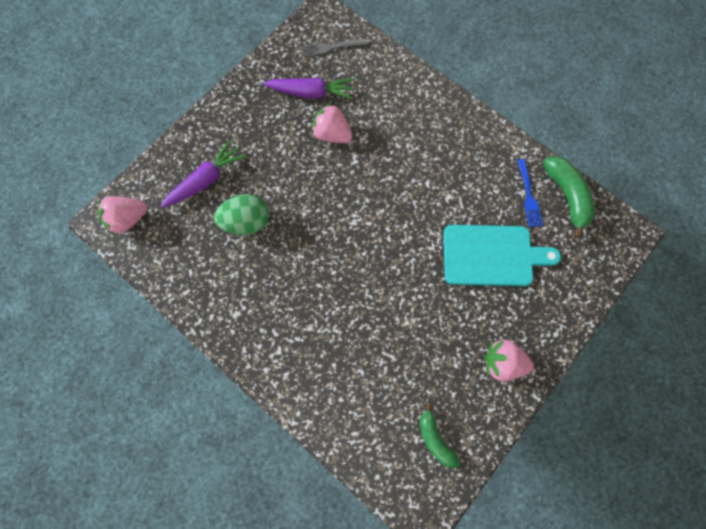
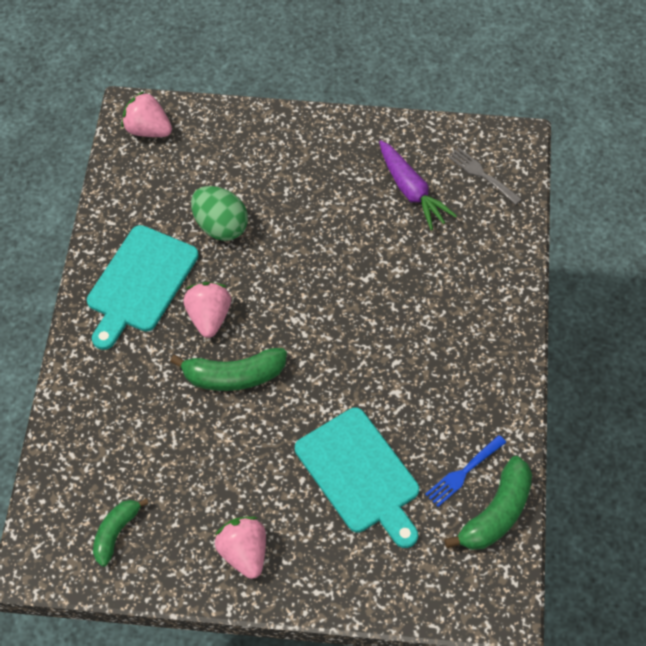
camera: 55 degrees right, 15 degrees down
purple carrot [161,140,246,208] -> none
pink strawberry [311,103,353,143] -> pink strawberry moved to [184,282,231,338]
none -> turquoise cutting board [87,225,199,350]
none -> green banana [170,348,287,391]

